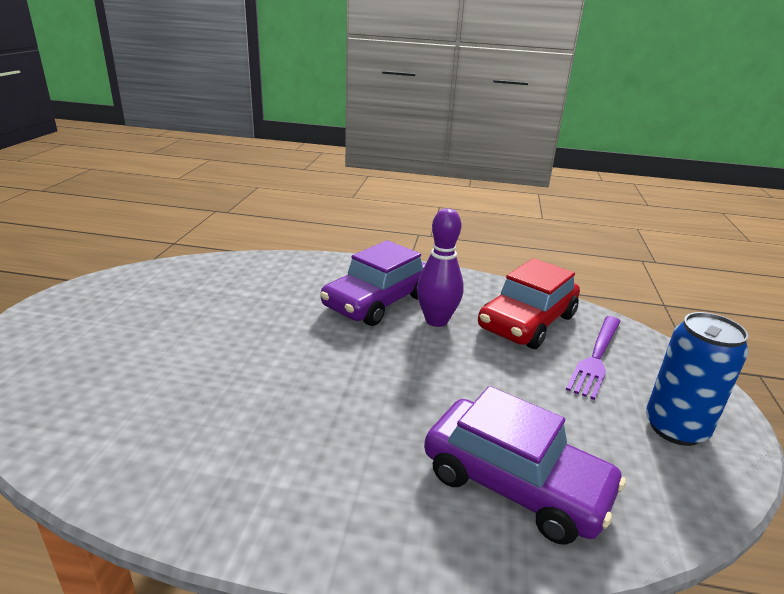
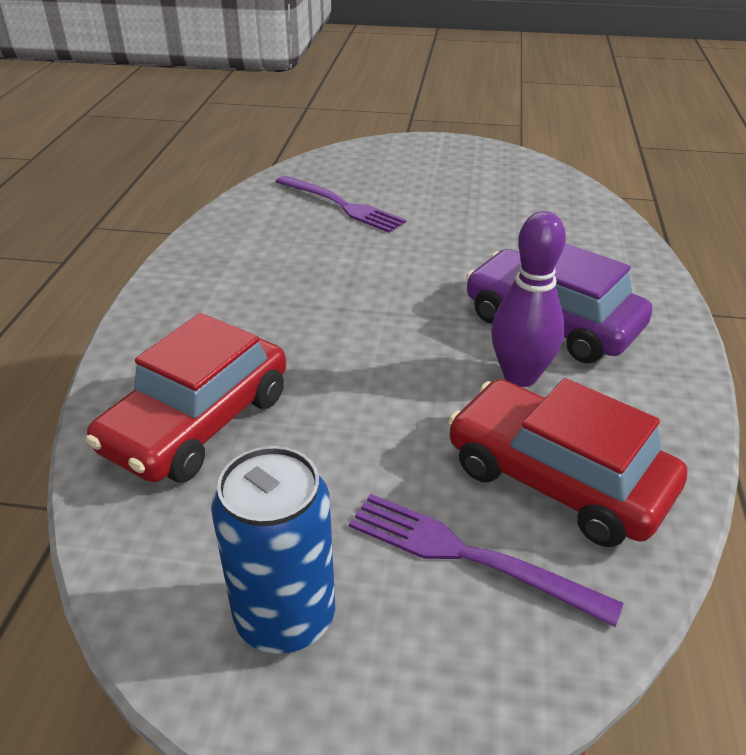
camera: 90 degrees right, 10 degrees up
purple car [424,386,626,545] -> red car [86,313,286,483]
none -> purple fork [276,176,407,233]

